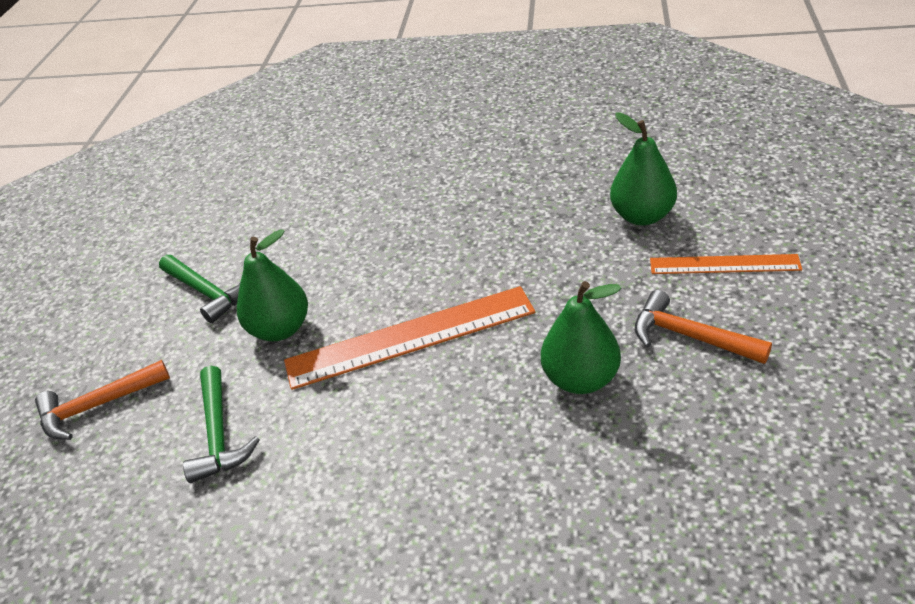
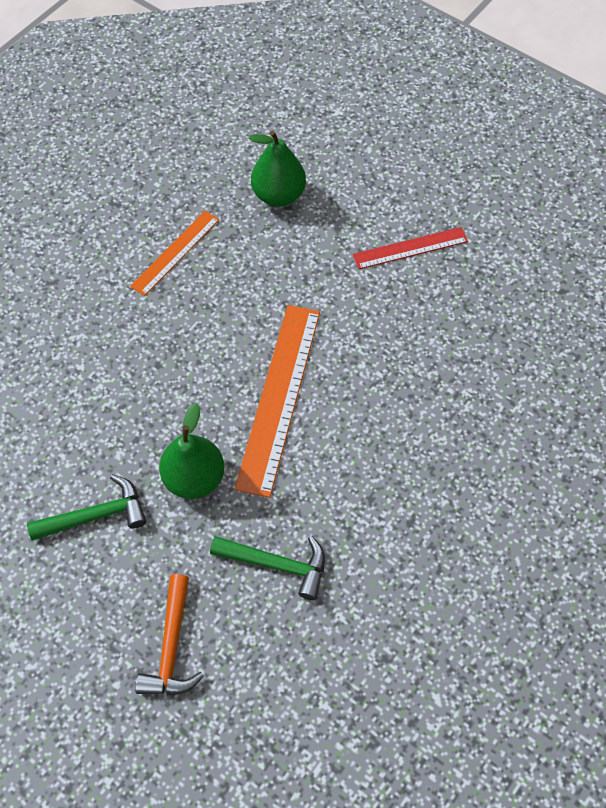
camera: 65 degrees left, 20 degrees up
green pear [541,281,622,394] -> none
orange hammer [635,290,772,364] -> red ruler [353,227,468,269]
orange ruler [650,254,802,274] -> orange ruler moved to [130,211,219,296]

